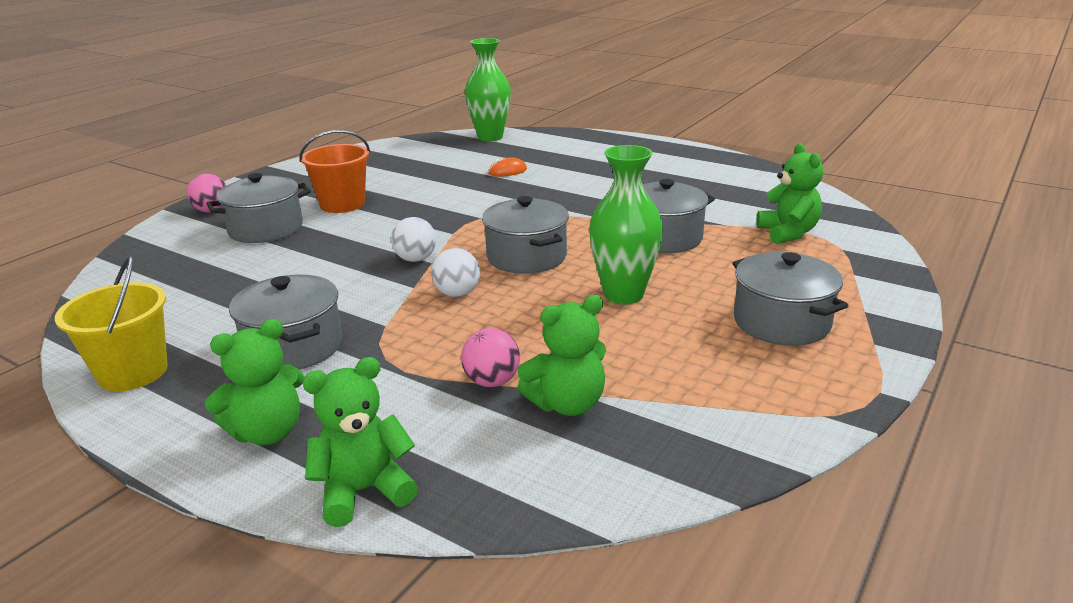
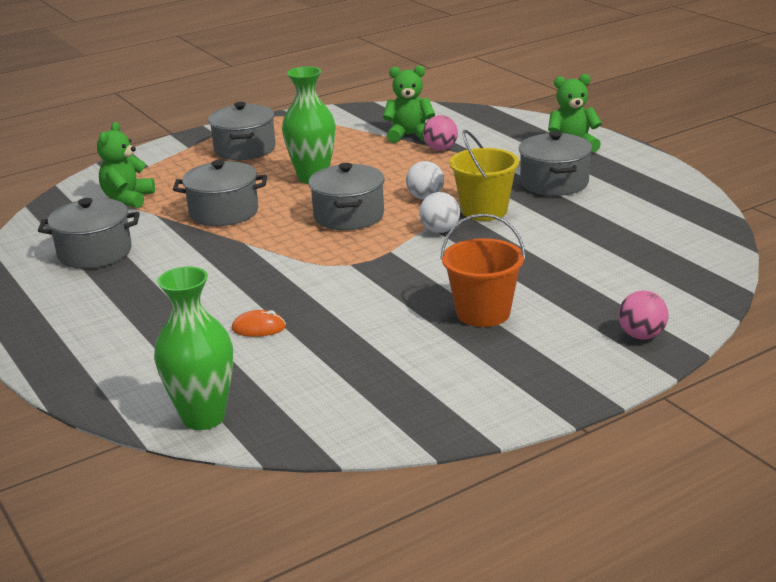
camera: 155 degrees left, 0 degrees up
yellow bucket [55,256,168,391] -> yellow bucket moved to [449,130,519,221]
grey pot [206,173,311,243] -> grey pot moved to [38,198,140,269]
green teddy bear [302,357,418,527] -> none

